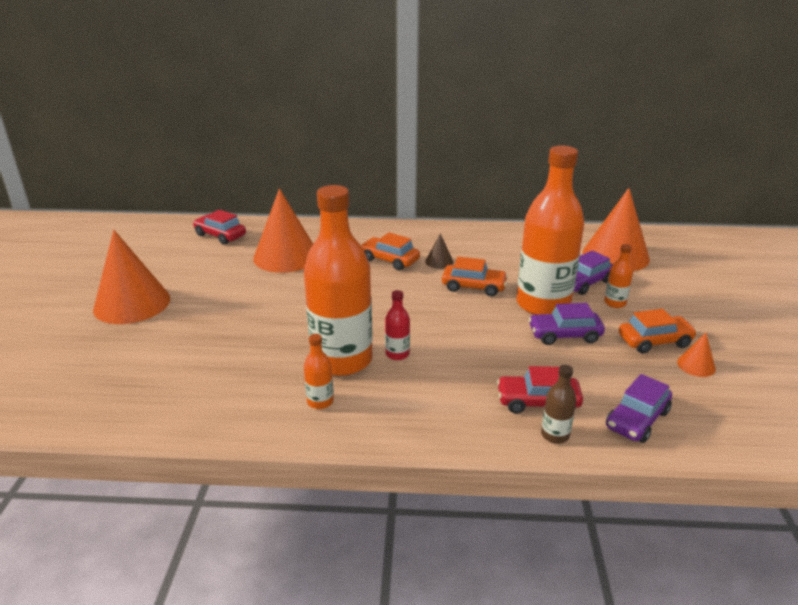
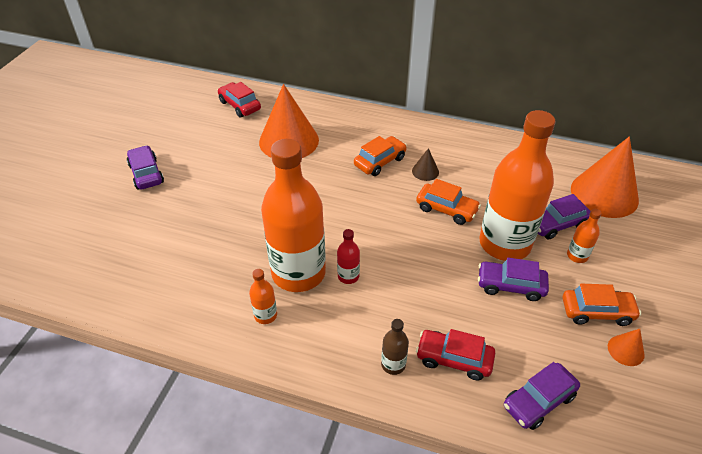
camera: 15 degrees right, 15 degrees up
orange cone [93,230,170,324] -> purple car [127,145,164,190]
orange car [360,233,420,271] -> orange car turned 90 degrees clockwise [354,136,407,176]
brown bottle [541,365,576,444] -> brown bottle moved to [381,319,409,375]

